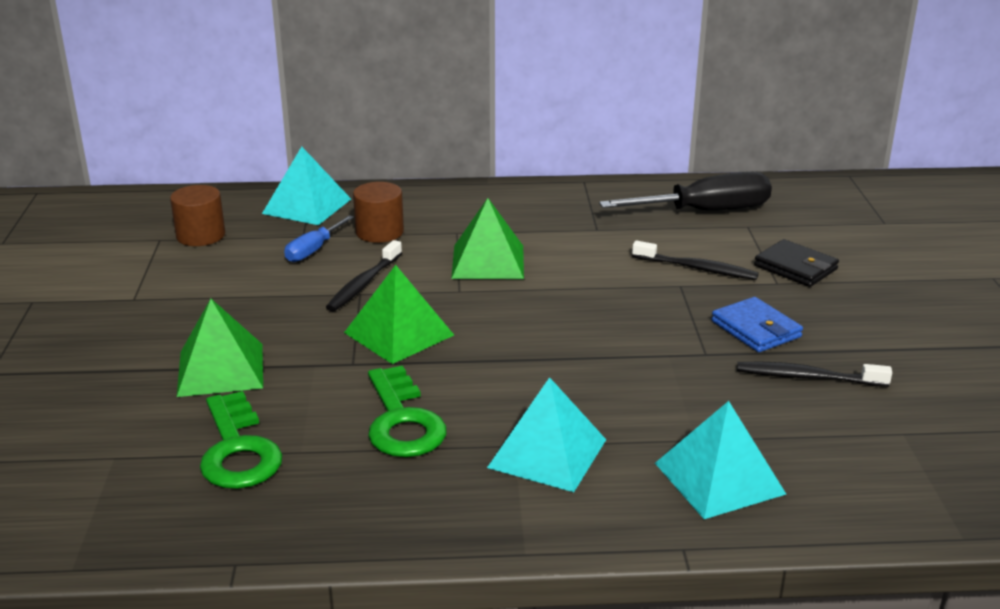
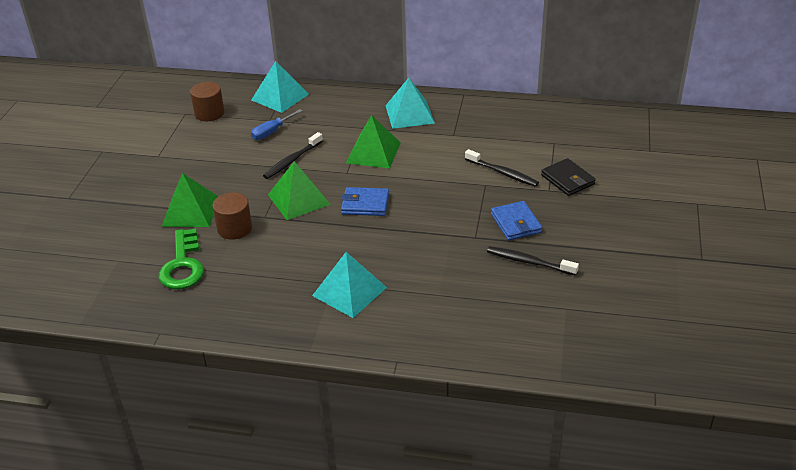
camera: 15 degrees right, 10 degrees up
brown cylinder [353,182,404,243] -> brown cylinder moved to [212,192,252,240]
green key [368,365,447,457] -> none
black screwdriver [599,172,772,211] -> none
turquoise pyramid [655,401,786,519] -> turquoise pyramid moved to [385,78,435,129]
none -> blue wallet [341,187,389,216]

